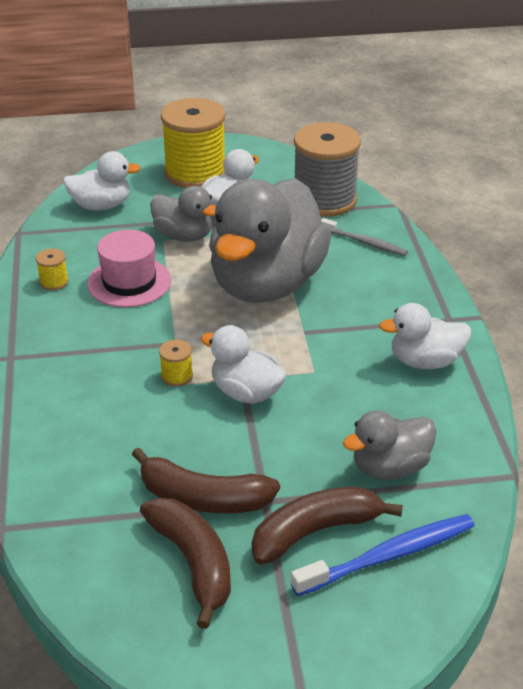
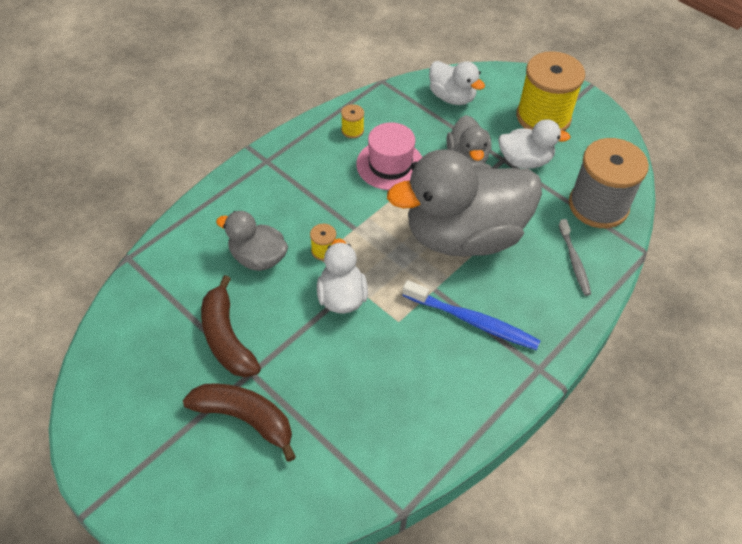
camera: 50 degrees right, 15 degrees up
brown banana [140,498,231,629] -> none
blue toothbrush [291,514,475,596] -> blue toothbrush moved to [402,280,540,350]
grey duck [343,411,436,480] -> grey duck moved to [216,211,288,271]
white duck [379,303,471,369] -> none

